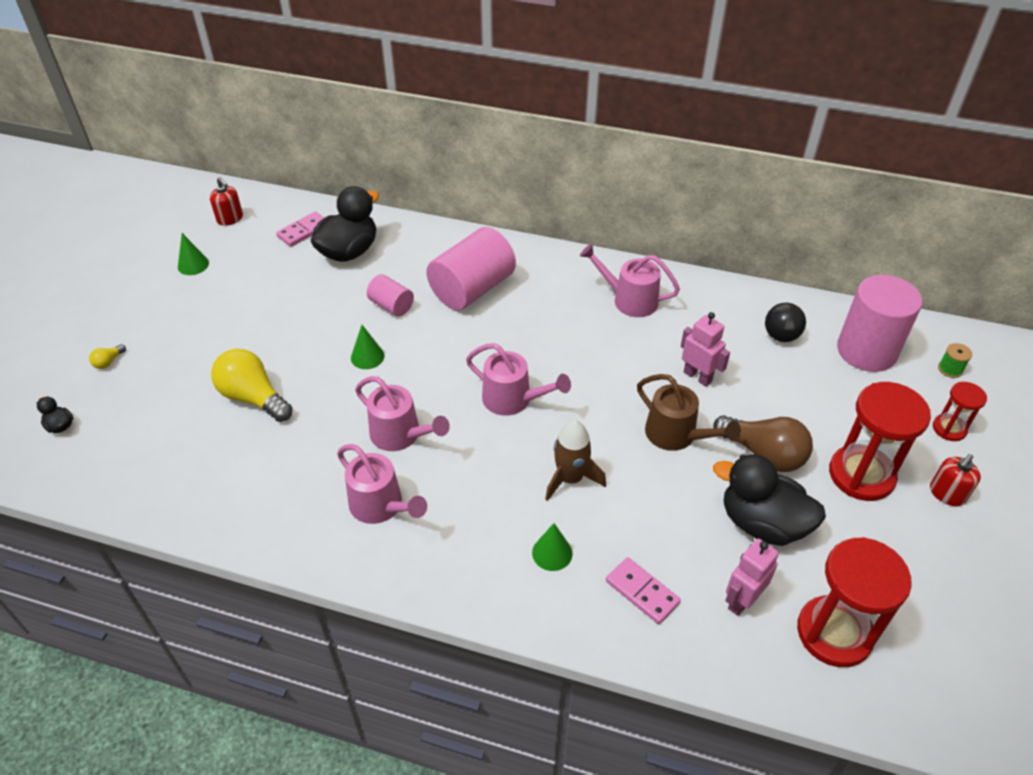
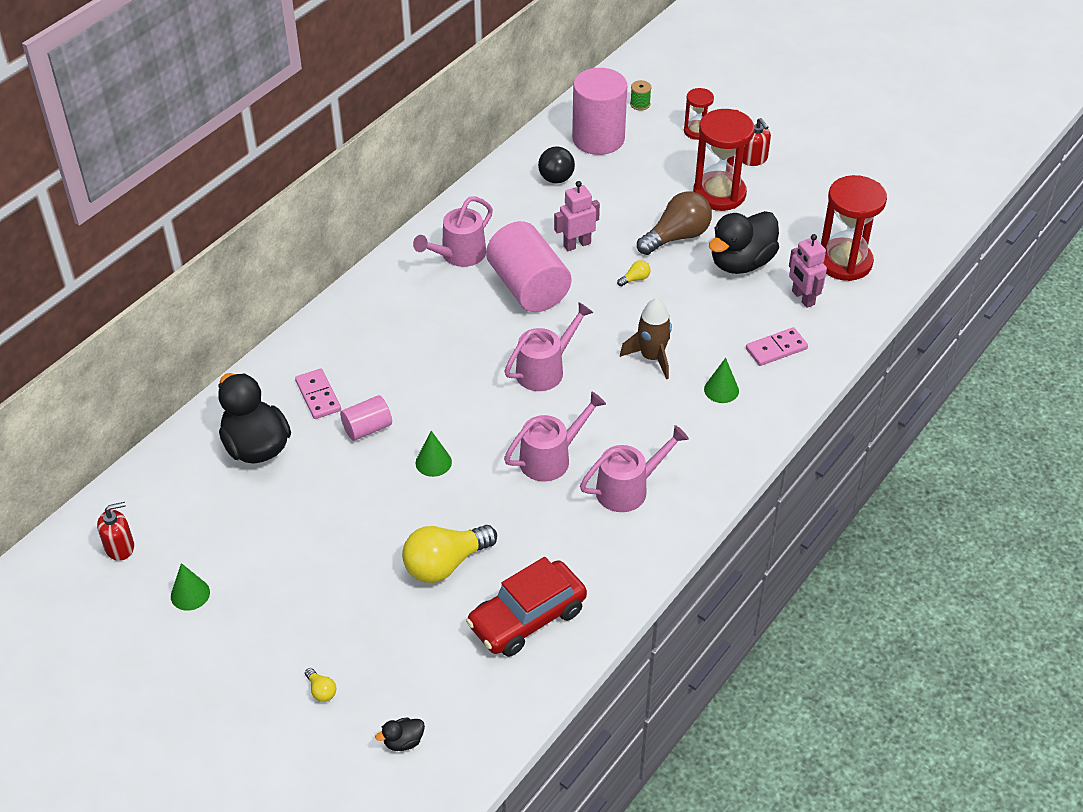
camera: 70 degrees left, 0 degrees up
pink domino [276,212,324,247] -> pink domino moved to [295,369,341,419]
pink cylinder [426,227,516,311] -> pink cylinder moved to [486,221,571,312]
brown watering can [637,374,741,451] -> yellow light bulb [617,260,651,287]
none -> red car [466,557,587,657]

